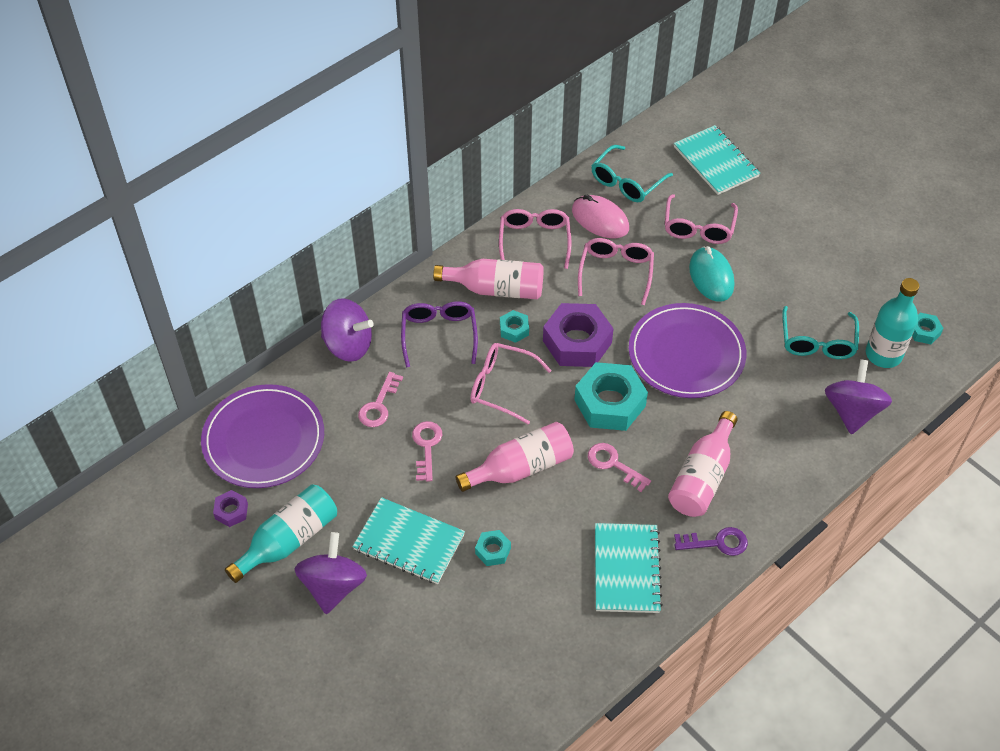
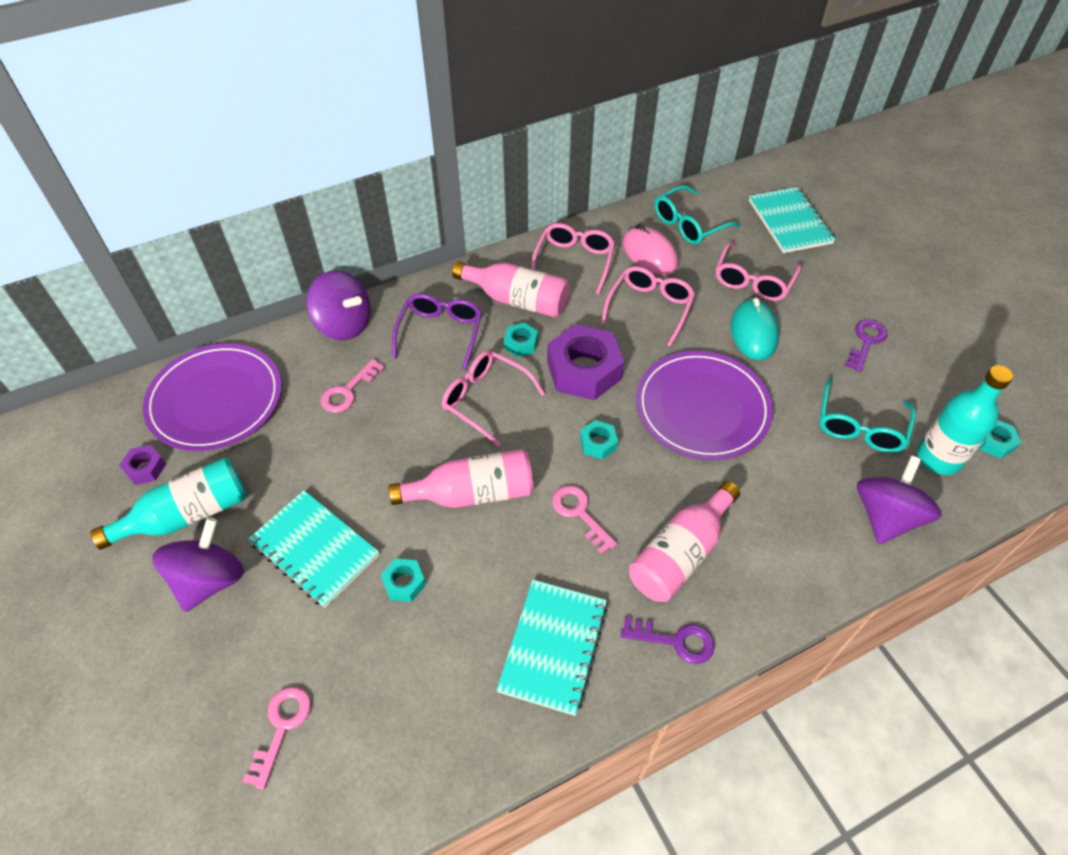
camera: 15 degrees right, 0 degrees up
pink key [412,421,442,482] -> pink key moved to [242,687,311,790]
turquoise nut [574,362,648,431] -> turquoise nut [580,420,618,460], size x0.47
none -> purple key [845,320,887,372]

